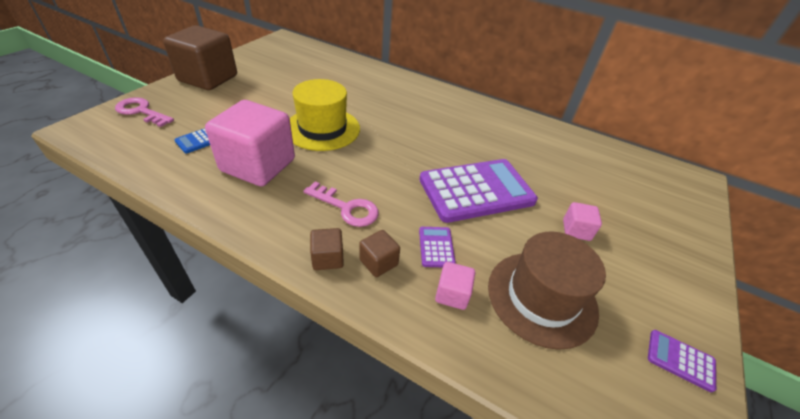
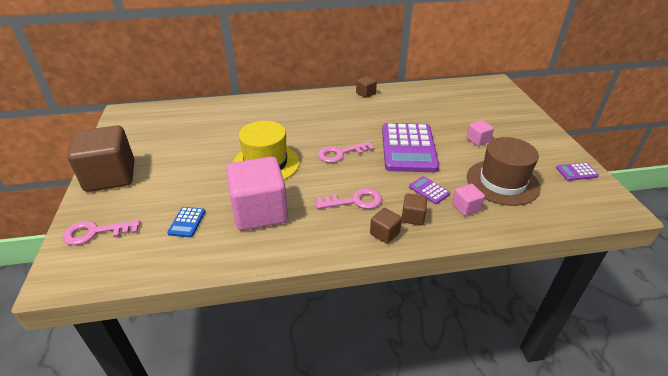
camera: 35 degrees left, 5 degrees down
purple calculator [419,159,538,223] -> purple calculator turned 150 degrees clockwise [382,123,439,172]
none -> pink key [318,141,374,163]
none -> brown cube [356,76,377,98]

